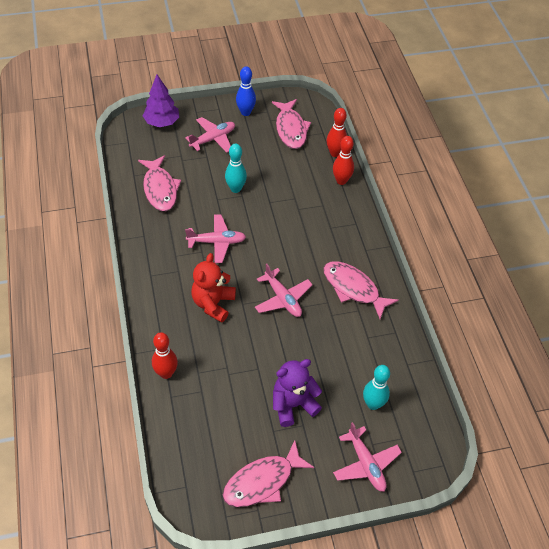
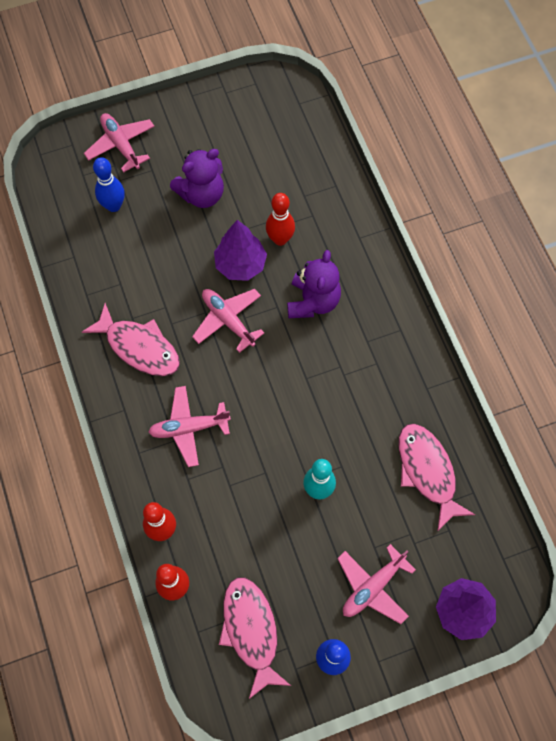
camera: 175 degrees right, 15 degrees up
red bowling pin [152,332,178,379] -> red bowling pin moved to [266,193,295,246]
pink plane [185,214,246,263] -> pink plane moved to [148,386,231,467]
red teddy bear [191,253,236,323] -> purple teddy bear [287,250,341,318]
pink fish [223,440,314,507] -> none
turquoise bowling pin [363,365,390,410] -> blue bowling pin [93,157,125,212]
none -> purple tree [214,220,267,281]

